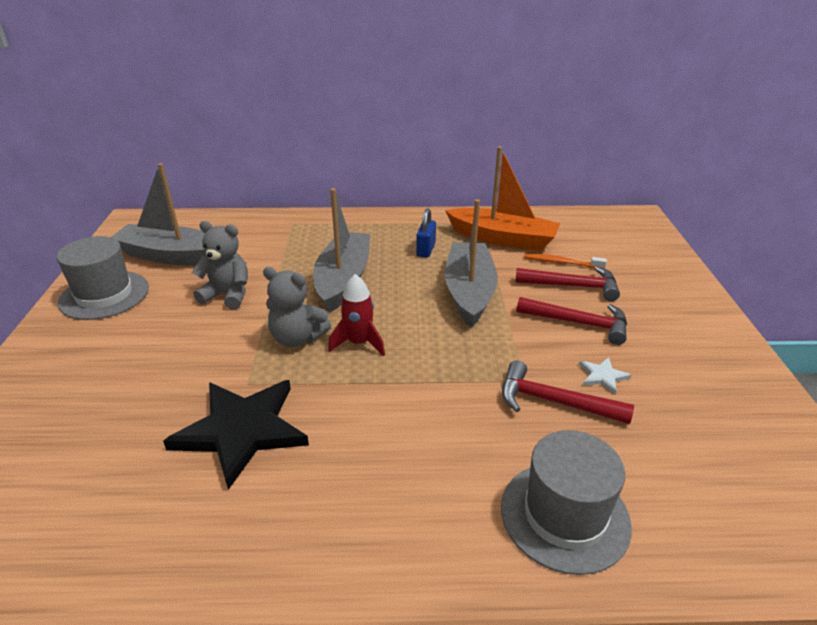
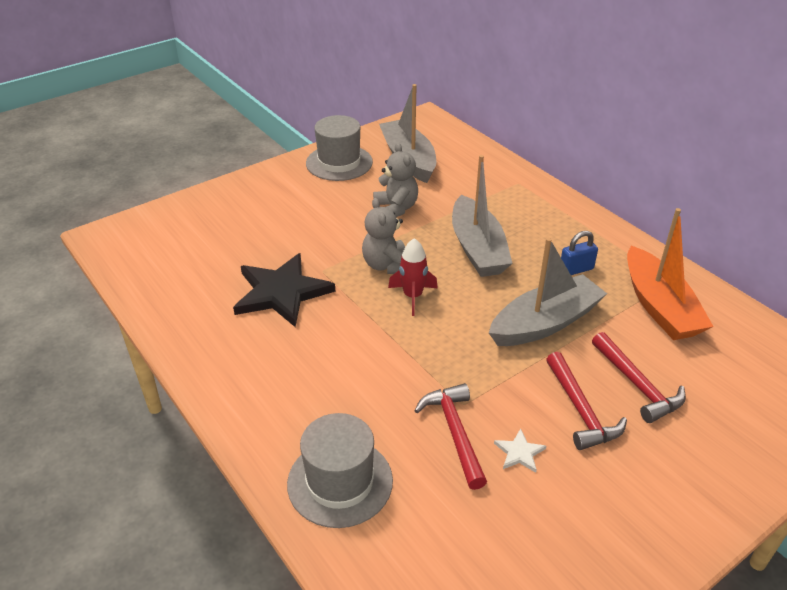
camera: 55 degrees right, 5 degrees up
grey boat [313,188,370,313] -> grey boat turned 105 degrees clockwise [452,155,513,277]
orange toothbrush [524,253,607,269] -> none

